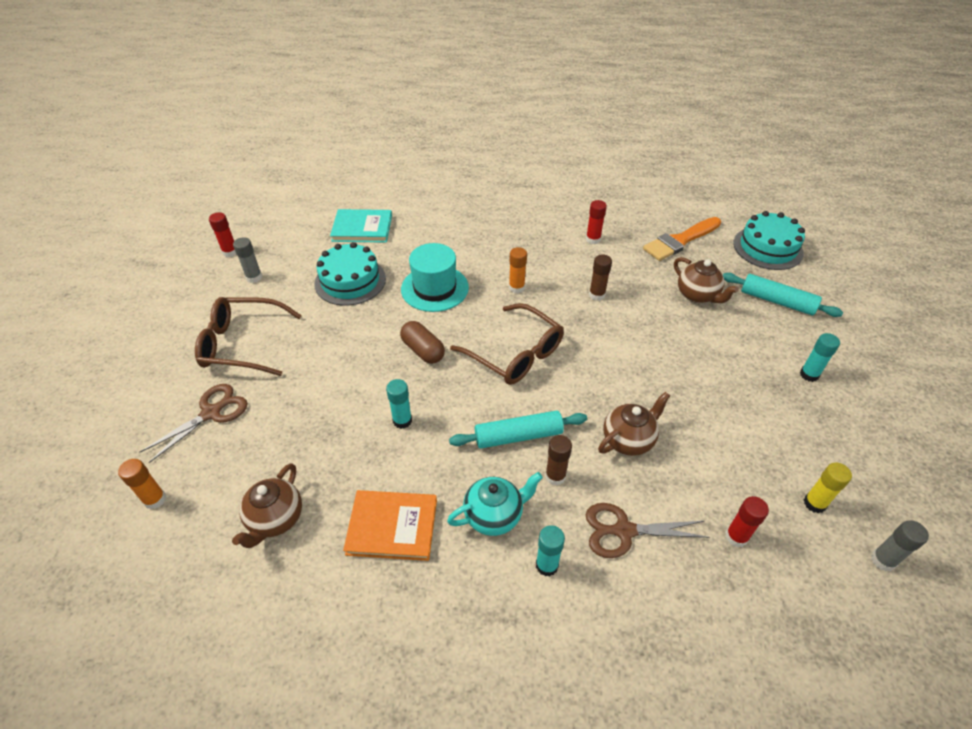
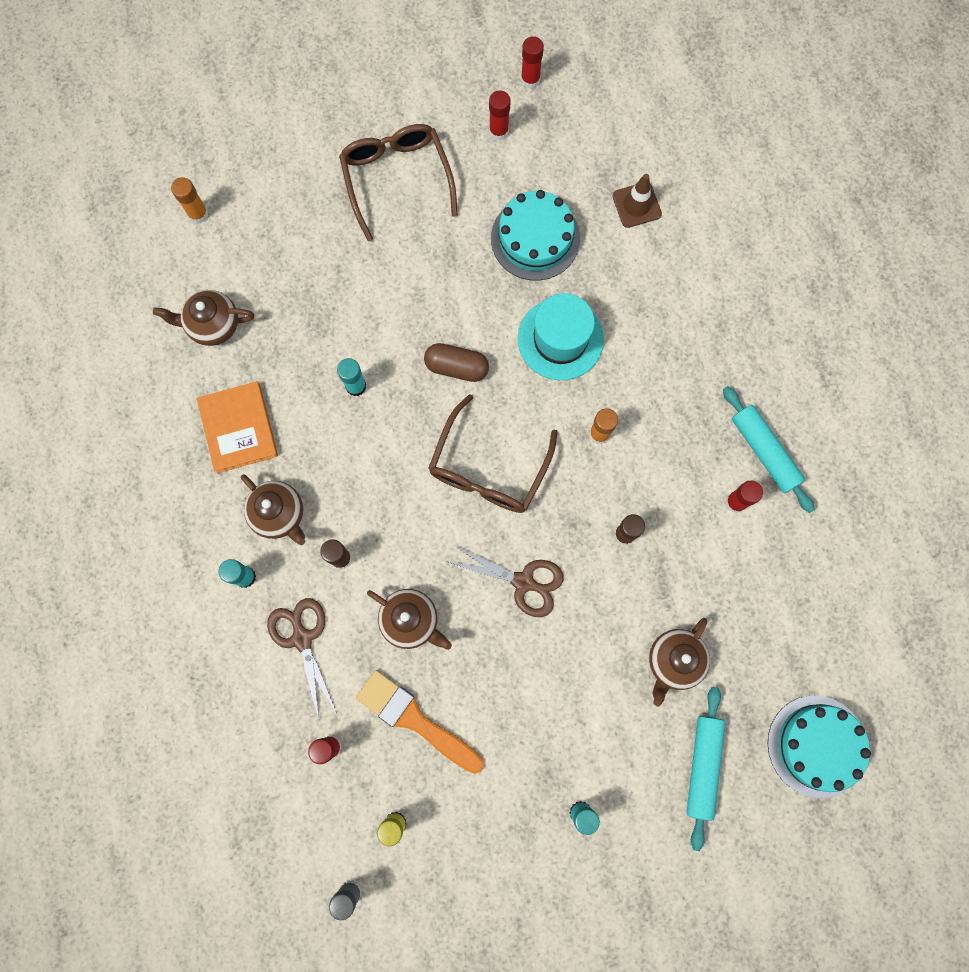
camera: 70 degrees right, 30 degrees up
brown scissors [139,384,248,463] -> brown scissors moved to [446,544,564,617]
grey glue stick [233,237,262,283] -> red glue stick [489,91,511,140]
turquoise book [330,209,392,243] -> brown traffic cone [613,174,662,228]
brown capsule [400,321,445,364] -> brown capsule turned 75 degrees clockwise [424,343,489,382]
turquoise teapot [447,472,543,536] -> brown teapot [241,475,305,545]
turquoise rolling pin [449,411,587,448] -> turquoise rolling pin moved to [723,386,815,513]
orange brush [643,217,721,261] -> orange brush moved to [356,670,484,774]

